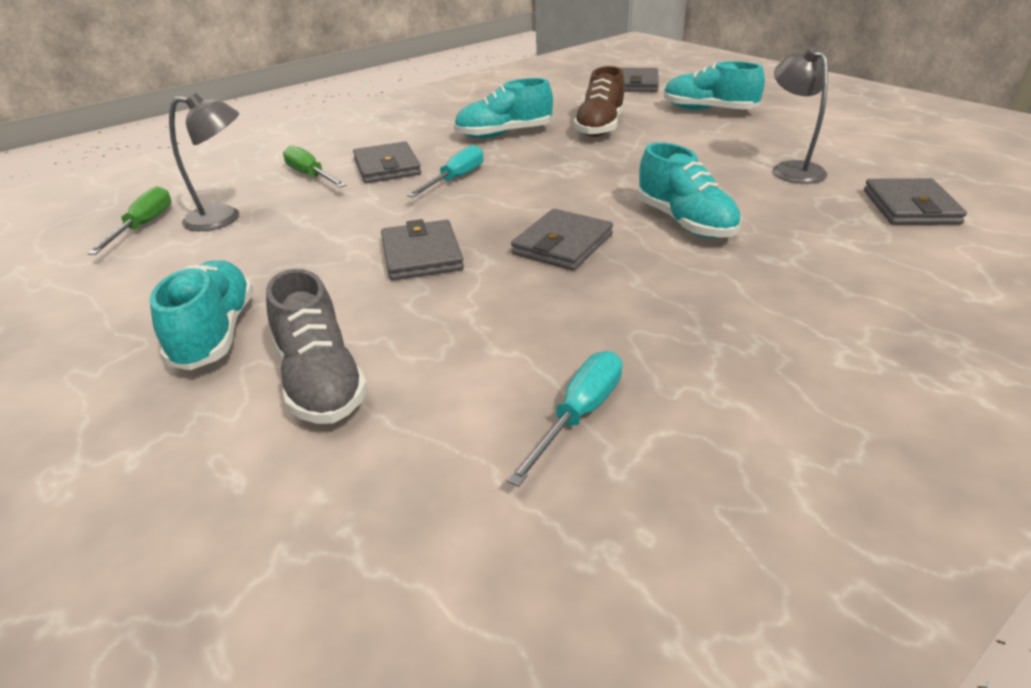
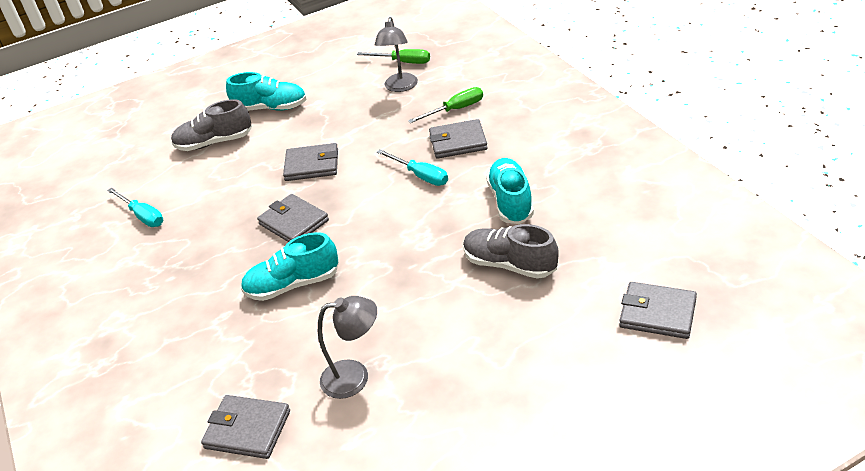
camera: 105 degrees right, 5 degrees up
brown shoe [574,66,625,137] -> grey shoe [463,224,559,279]
turquoise shoe [664,61,765,110] -> none

